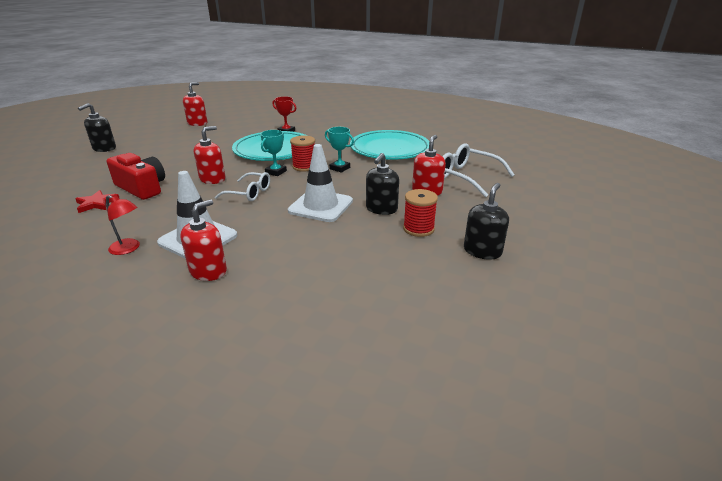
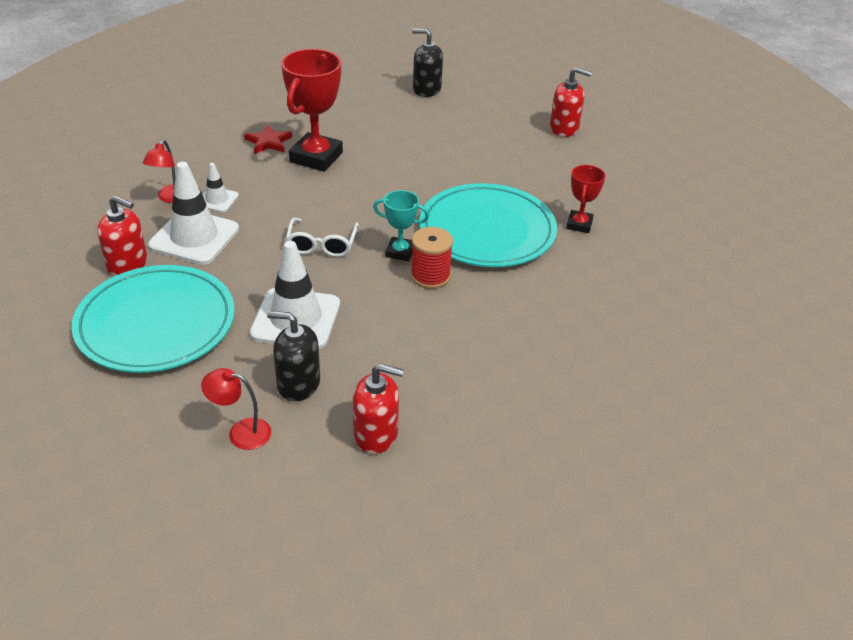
camera: 75 degrees right, 10 degrees up
red camera [107,153,165,200] -> red trophy [281,49,343,172]
red soap dispenser [194,126,225,184] -> none
turquoise trophy [325,127,354,173] -> none
turquoise plate [350,130,429,160] -> turquoise plate moved to [71,265,235,373]
red spool [403,189,438,237] -> red lamp [201,368,271,450]
white glasses [442,143,514,197] -> none
black soap dispenser [464,183,509,260] -> none
none -> white traffic cone [202,163,239,212]

